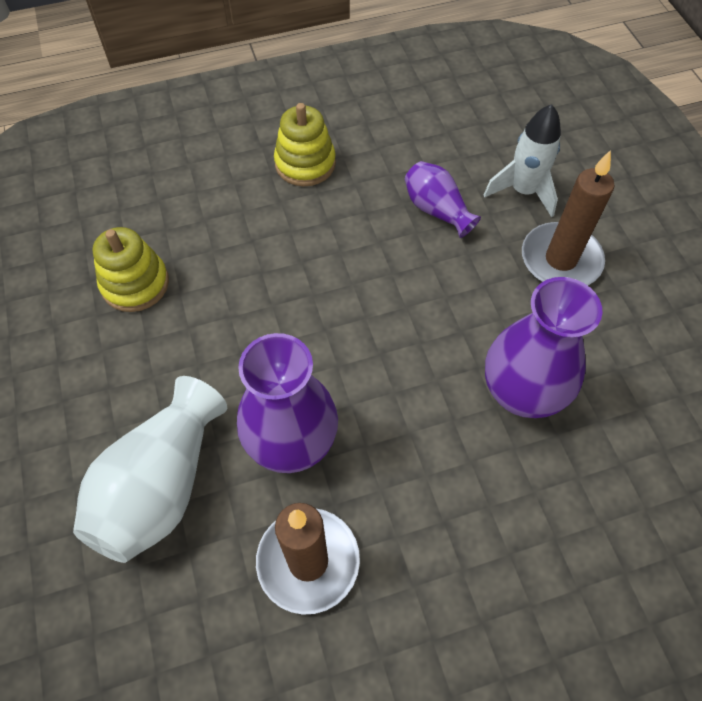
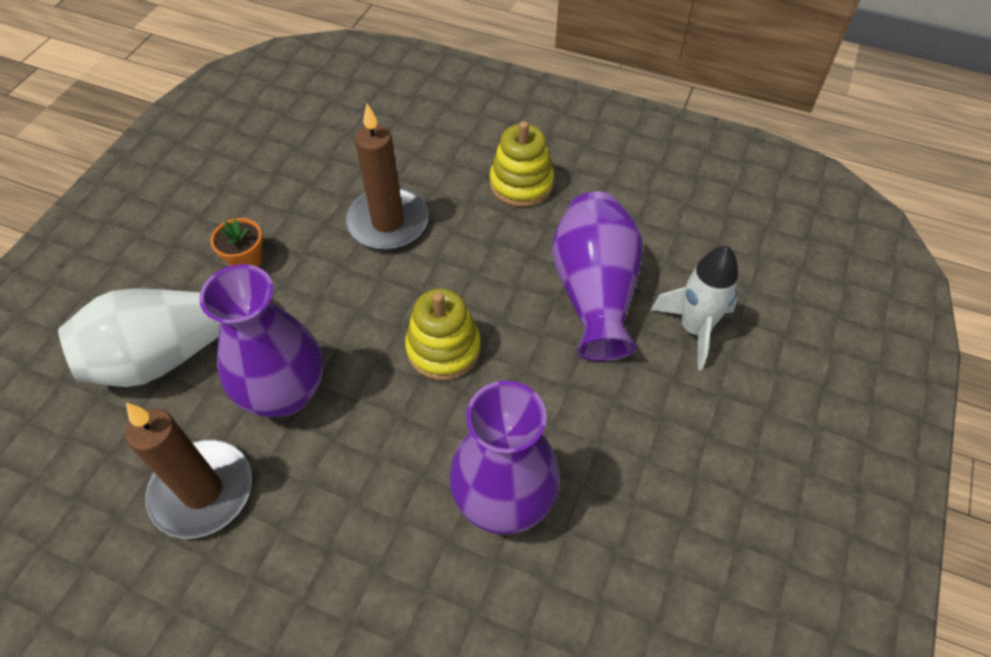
camera: 40 degrees right, 5 degrees down
yellow stacking toy [93,227,169,312] -> yellow stacking toy moved to [405,289,481,380]
purple vase [405,161,481,238] -> purple vase [552,191,643,361], size x1.74
brown candle [522,150,615,286] -> brown candle moved to [346,103,429,250]
none -> orange flower pot [211,218,263,267]

